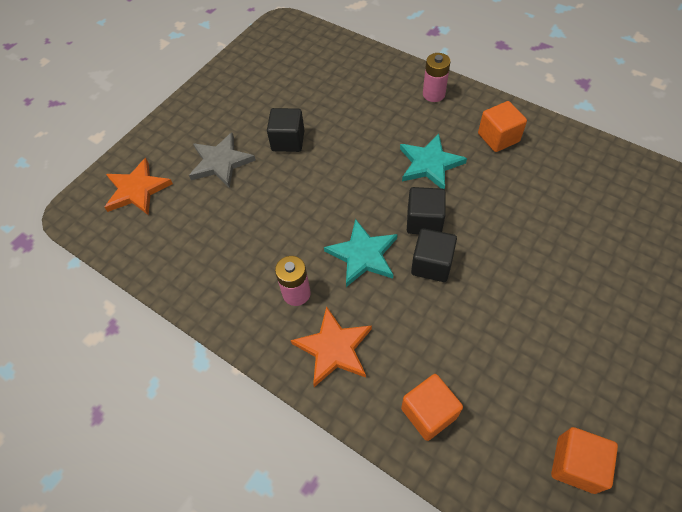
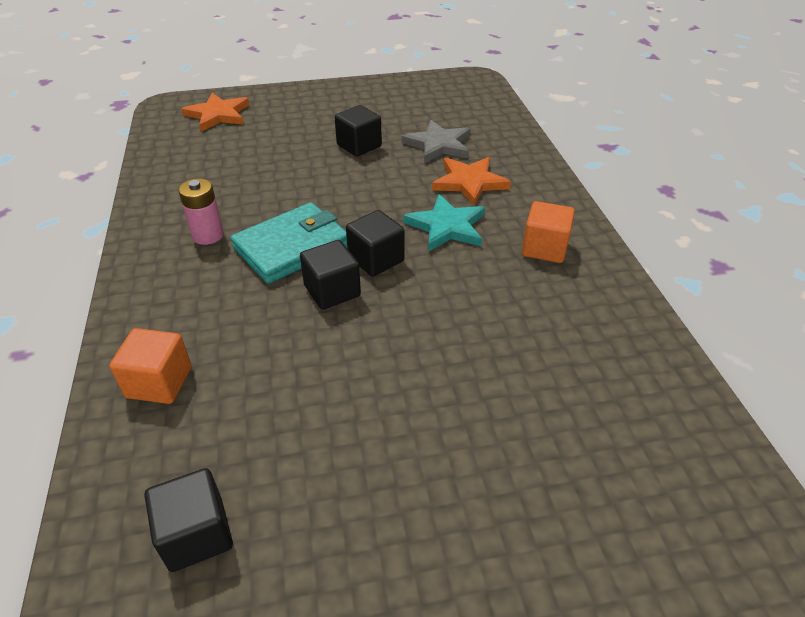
camera: 40 degrees right, 15 degrees down
grey star [189,132,256,188] -> grey star moved to [402,120,470,163]
orange star [291,306,372,387] -> orange star moved to [432,157,511,206]
turquoise star [324,219,397,287] -> turquoise wallet [231,202,347,284]
pink battery [423,53,451,102] -> none
orange cube [551,427,618,494] -> black cube [145,468,233,572]

